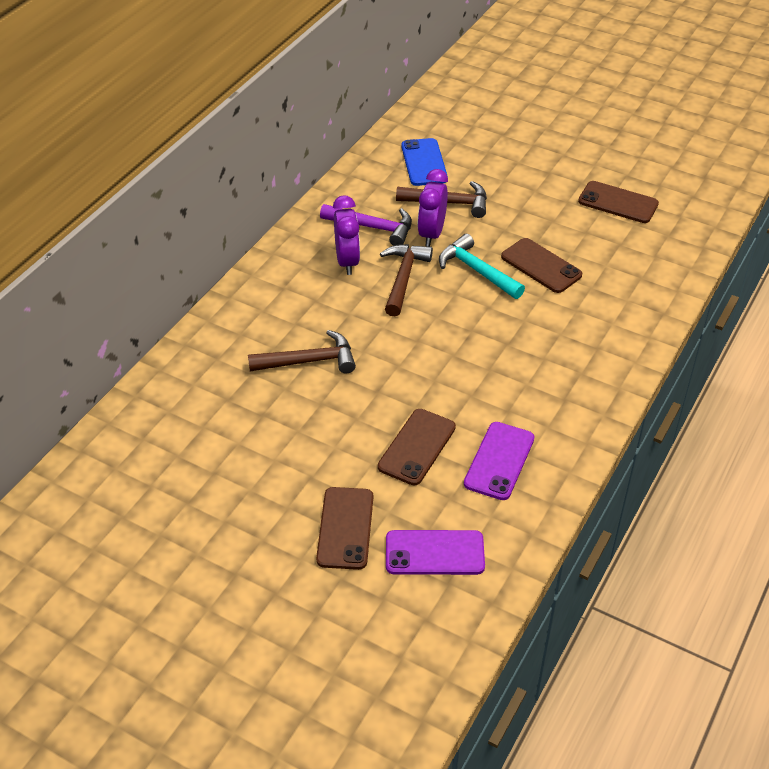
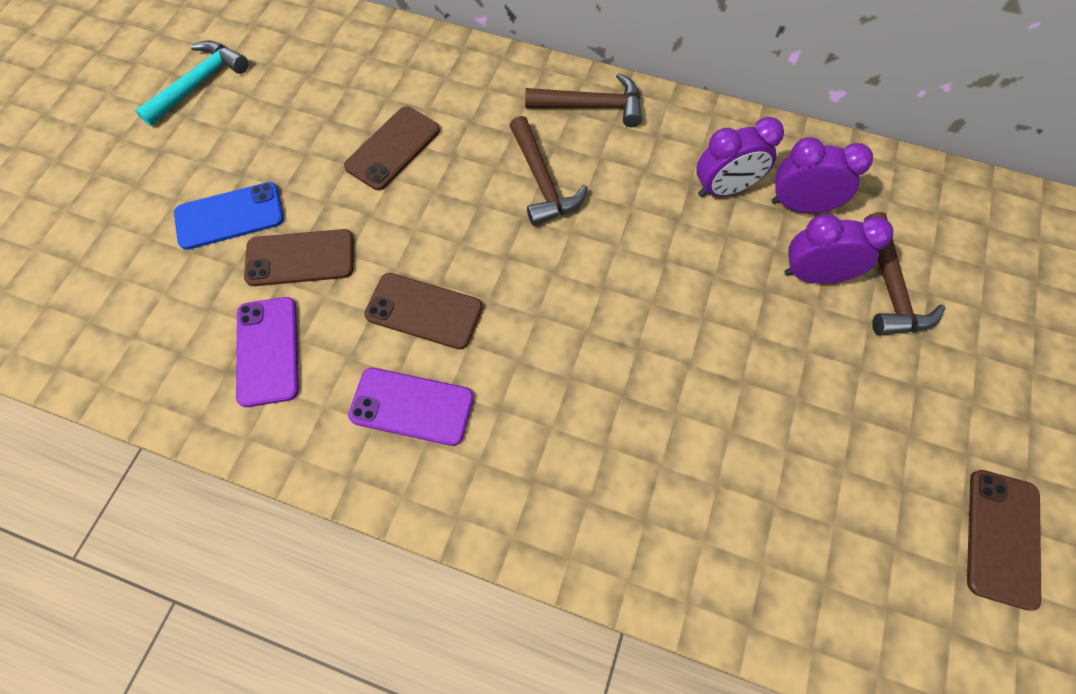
camera: 80 degrees right, 20 degrees up
purple hammer [320,204,412,245] -> purple clock [772,137,873,213]
brown hammer [380,244,433,316] -> brown hammer moved to [525,73,642,127]
blue phone [401,138,448,186] -> blue phone moved to [174,182,284,250]
turquoise hammer [439,234,525,299] -> turquoise hammer moved to [135,40,248,126]
brown phone [501,238,582,293] -> brown phone moved to [344,107,440,190]

